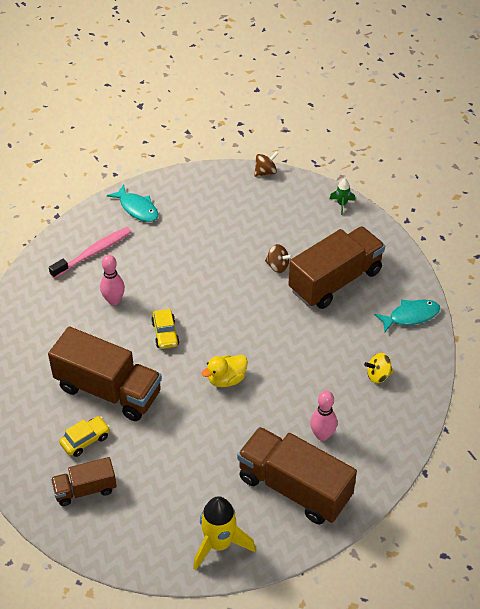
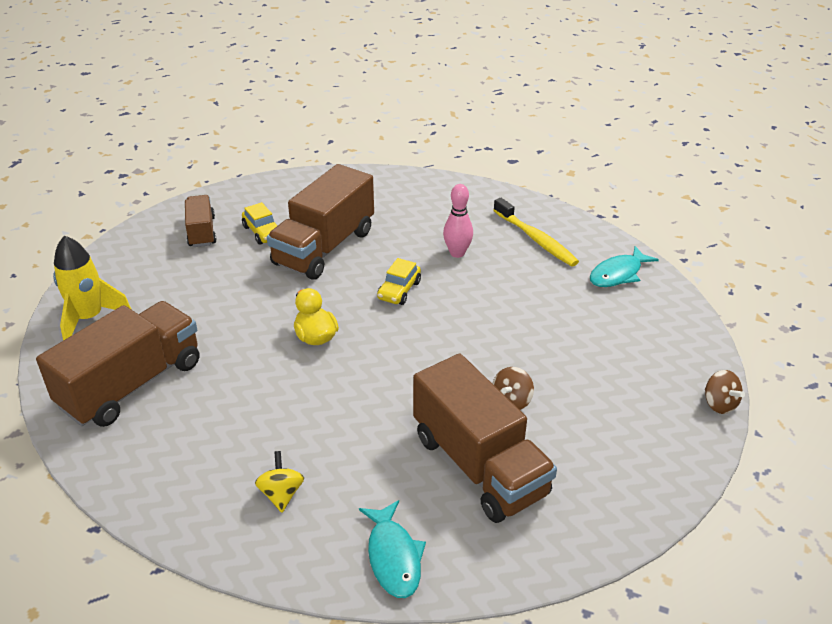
camera: 95 degrees right, 10 degrees down
pink toothbrush [49,227,132,279] -> yellow toothbrush [493,198,579,267]
yellow car [151,309,179,349] -> yellow car turned 60 degrees counterclockwise [377,258,421,305]
pink bowling pin [310,391,337,441] -> none
green rocket [329,179,355,215] -> none

